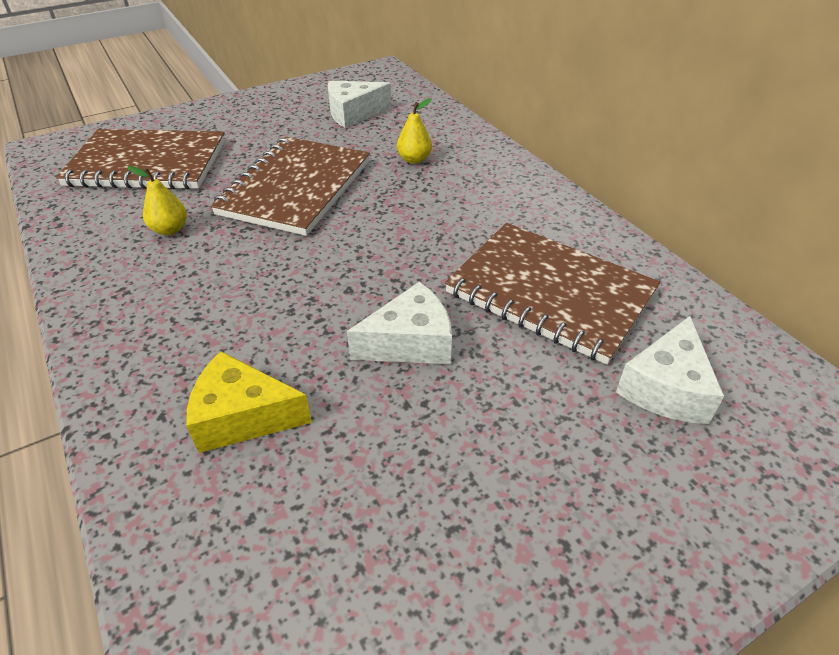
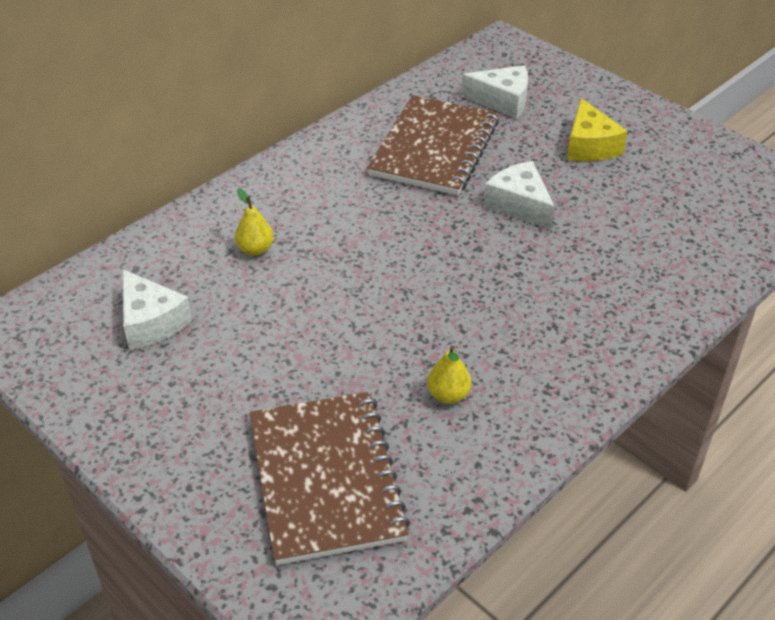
camera: 105 degrees left, 0 degrees up
yellow cheese [186,351,312,453] -> yellow cheese moved to [567,98,628,161]
brown notebook [210,137,370,236] -> none

